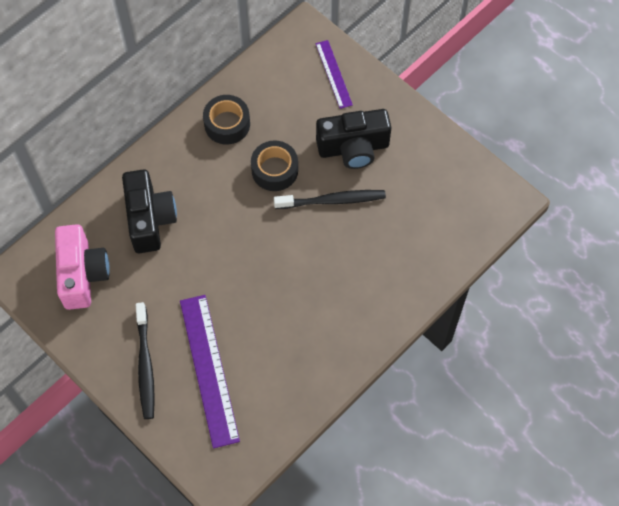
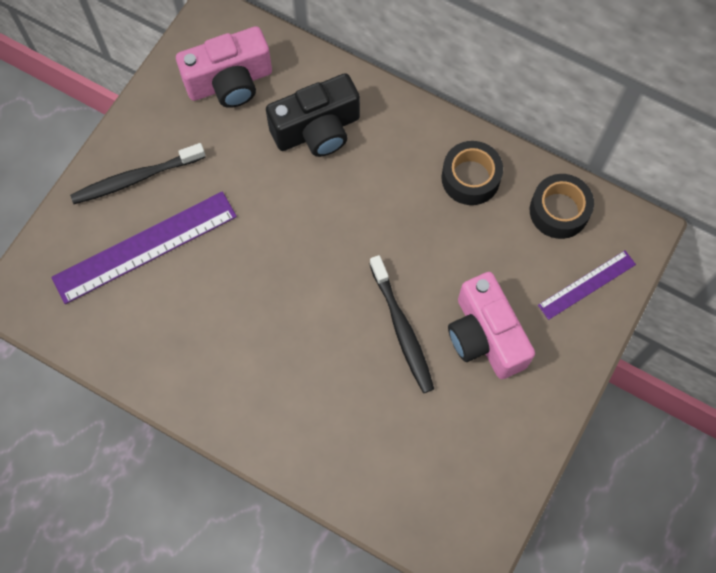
camera: 75 degrees right, 5 degrees up
black tape [251,140,298,191] -> black tape moved to [530,174,594,239]
black camera [316,109,391,169] -> pink camera [448,272,535,379]

